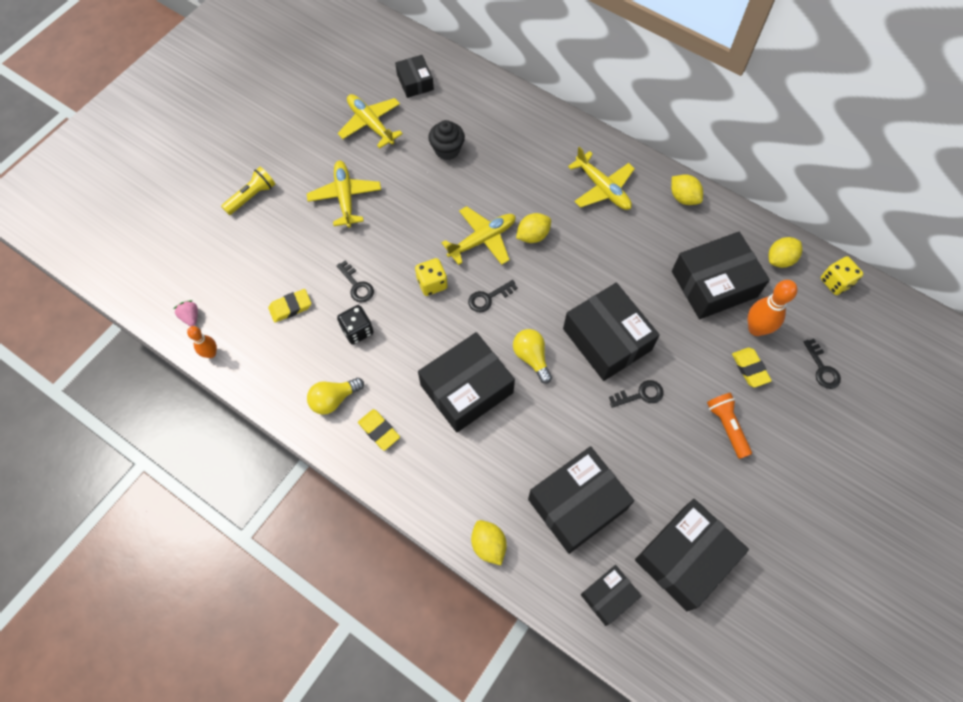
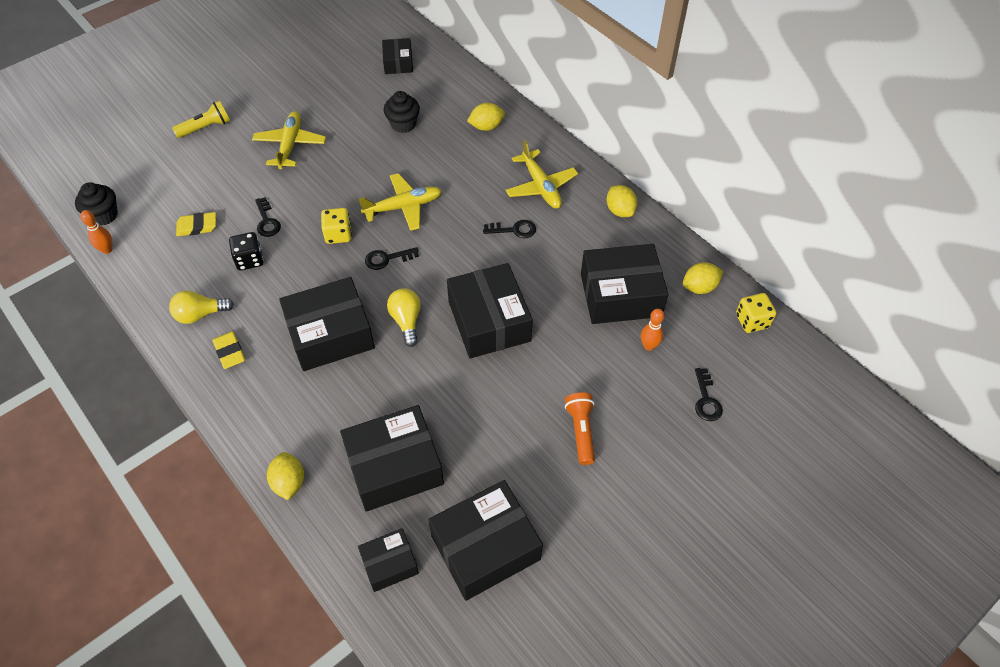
camera: 15 degrees right, 10 degrees down
pink strawberry [173,300,198,326] -> black cupcake [75,182,118,225]
yellow plane [338,94,403,148] -> none
yellow lemon [516,213,551,243] -> yellow lemon moved to [467,103,505,131]
black key [609,380,664,408] -> black key moved to [483,220,536,238]
yellow eraser [732,347,772,388] -> none
orange bowling pin [748,280,798,336] -> orange bowling pin [641,309,664,351], size x0.61

